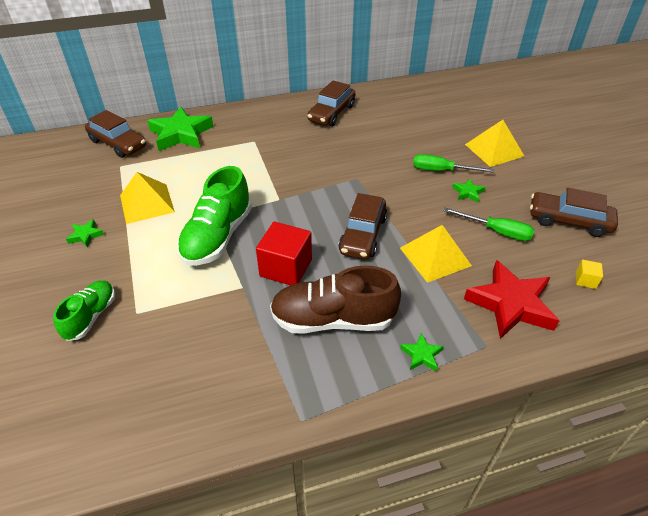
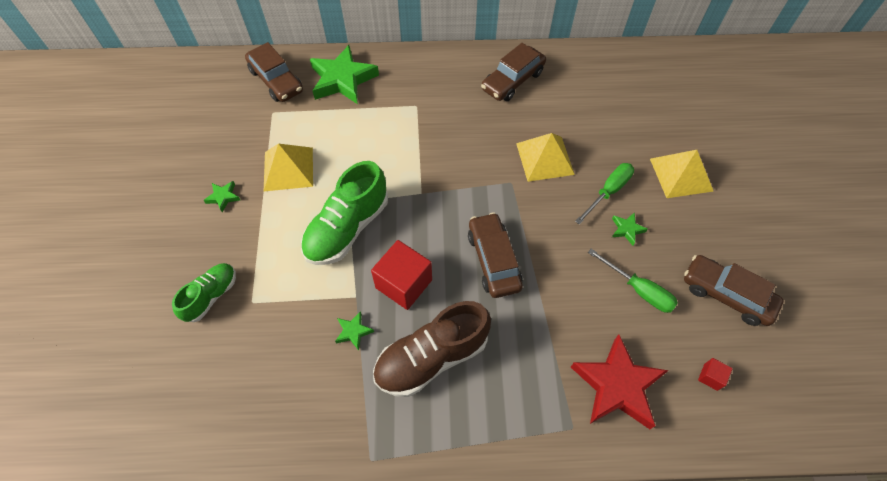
camera: 15 degrees right, 15 degrees up
brown shoe [270,266,401,334] -> brown shoe turned 45 degrees counterclockwise [373,301,491,397]
brown car [339,193,387,259] -> brown car turned 135 degrees clockwise [468,212,523,298]
yellow pyramid [400,225,472,283] -> yellow pyramid moved to [516,133,575,182]
green star [400,333,443,372] -> green star moved to [335,311,374,351]
green screwdriver [413,154,494,173] -> green screwdriver turned 105 degrees clockwise [575,163,634,225]
yellow cube [576,260,603,289] -> red cube [698,358,733,391]

